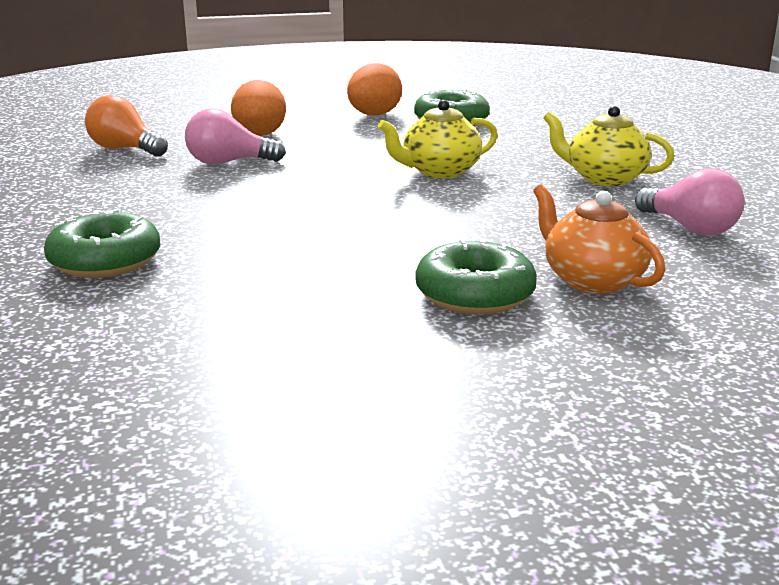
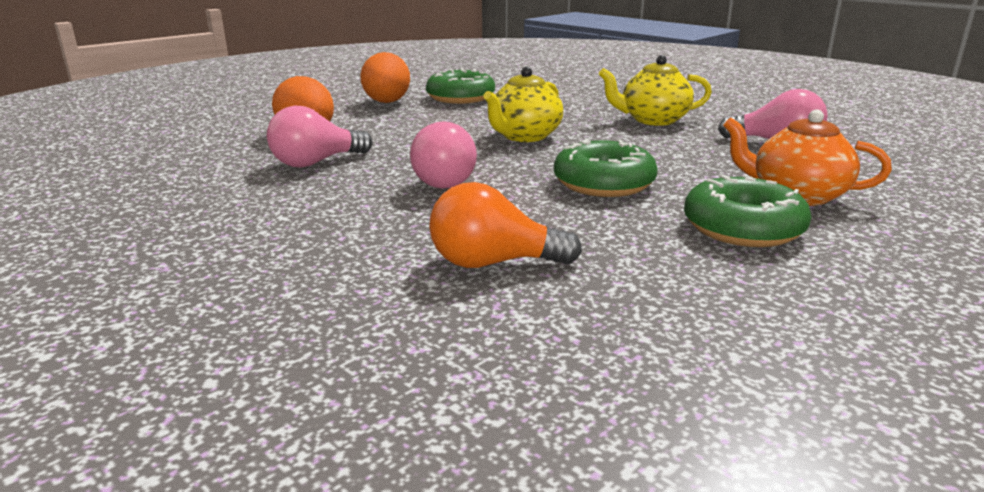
camera: 30 degrees left, 0 degrees up
green donut [44,209,161,278] -> green donut moved to [554,139,658,197]
orange light bulb [85,95,168,157] -> orange light bulb moved to [429,182,582,268]
none -> pink light bulb [410,121,477,189]

